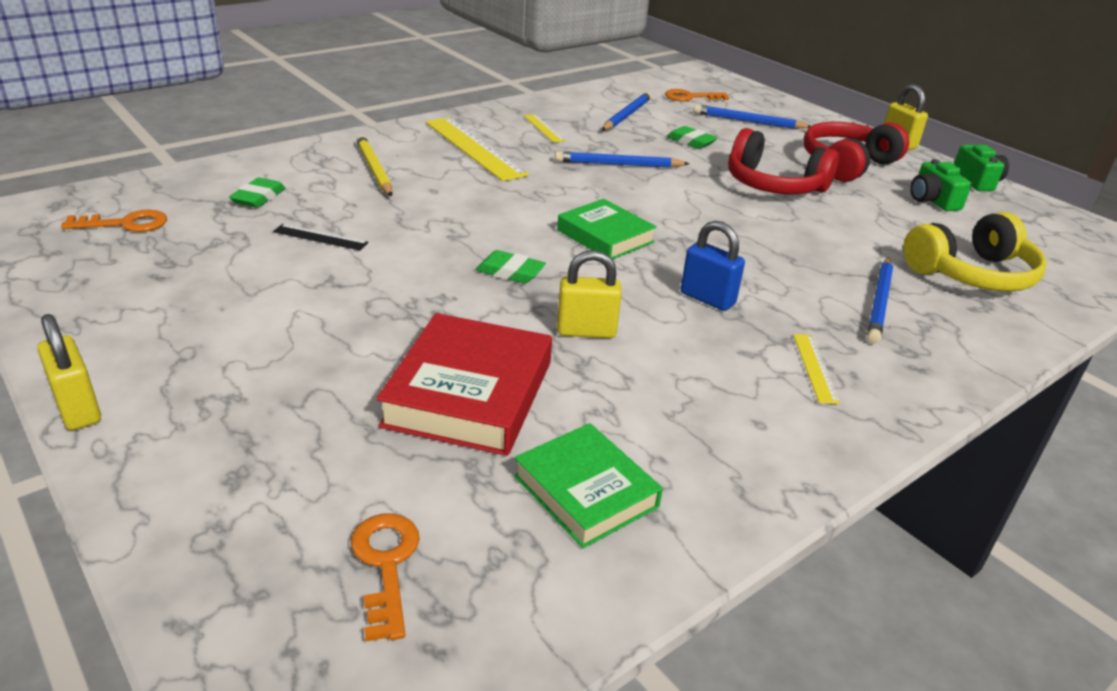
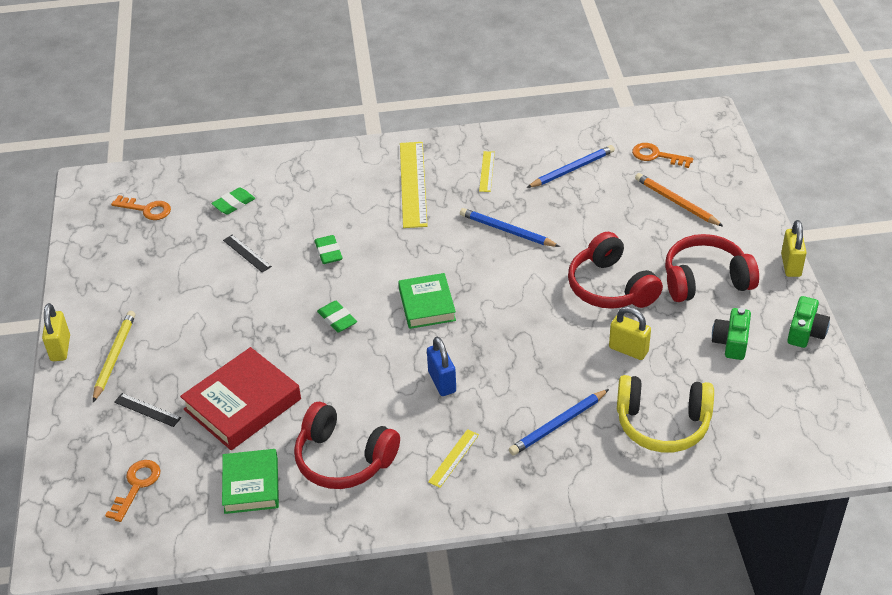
camera: 35 degrees right, 10 degrees up
yellow pencil [356,135,392,197] -> yellow pencil moved to [93,311,135,402]
yellow padlock [557,250,622,338] -> yellow padlock moved to [609,307,651,360]
green eraser [666,126,718,149] -> green eraser moved to [314,235,343,264]
blue pencil [694,105,811,129] -> orange pencil [635,173,724,227]
none -> black ruler [114,393,181,427]
none -> red headphones [294,402,400,489]

